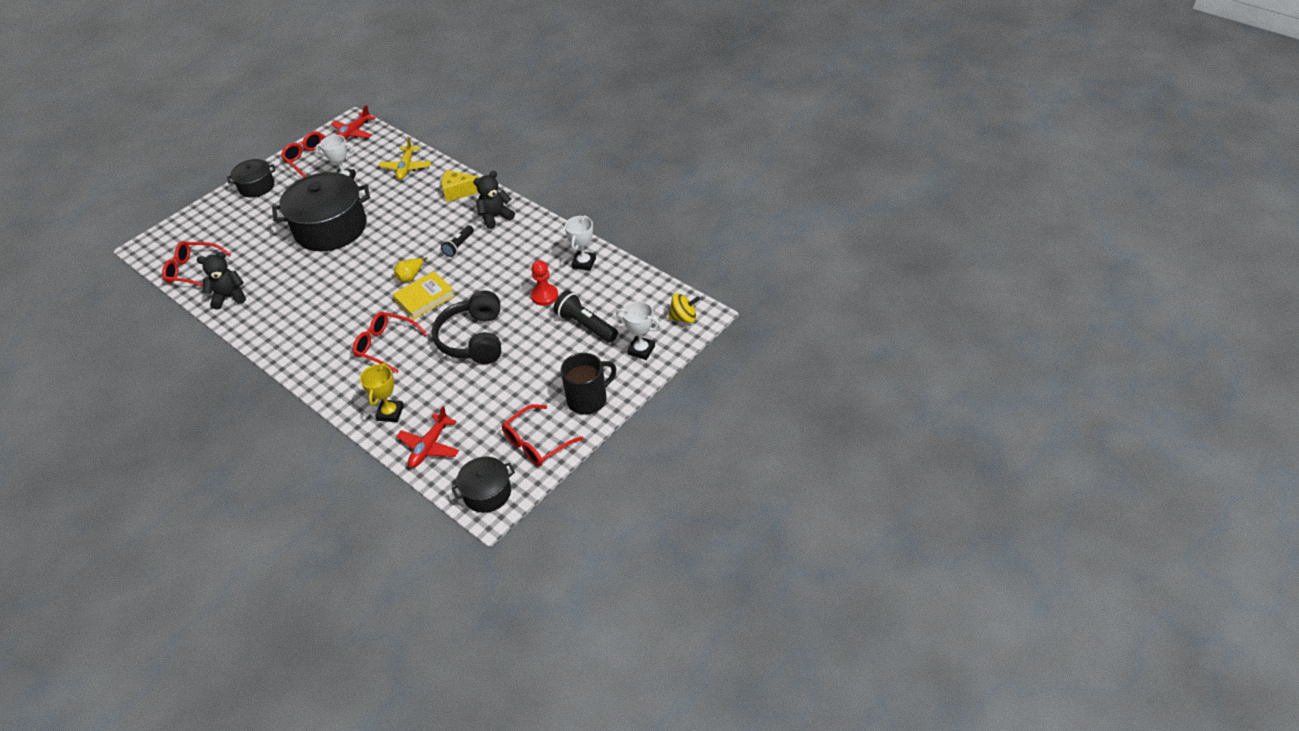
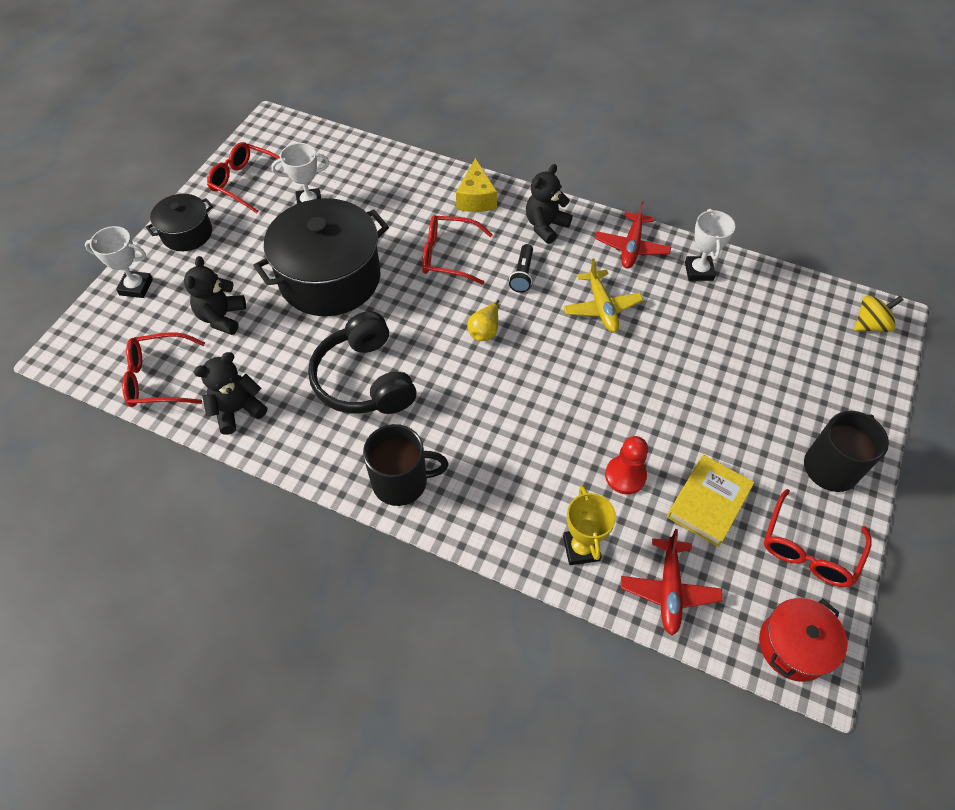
camera: 20 degrees left, 10 degrees up
red plane [331,105,375,140] -> red plane moved to [594,201,671,269]
red glasses [353,312,428,373] -> red glasses moved to [422,215,493,285]
yellow plane [379,136,432,180] -> yellow plane moved to [563,258,643,333]
yellow book [393,271,455,320] -> yellow book moved to [667,455,754,547]
black headphones [432,291,501,364] -> black headphones moved to [308,311,416,414]
yellow cheese [442,170,481,202] -> yellow cheese turned 75 degrees counterclockwise [456,158,497,212]
black pot [451,457,515,513] -> red pot [759,598,847,682]
red pawn [531,260,558,306] -> red pawn moved to [605,436,648,494]
black flashlight [553,290,618,343] -> none
white trophy [616,301,662,360] -> white trophy moved to [85,226,153,298]
none -> black teddy bear [184,256,246,335]
none -> black mug [363,424,449,506]

